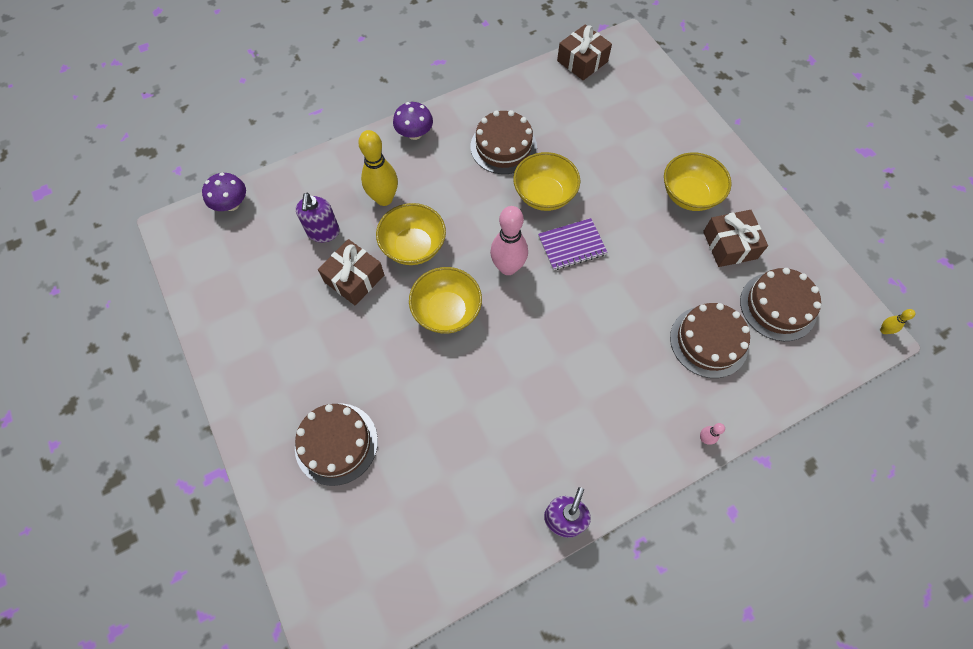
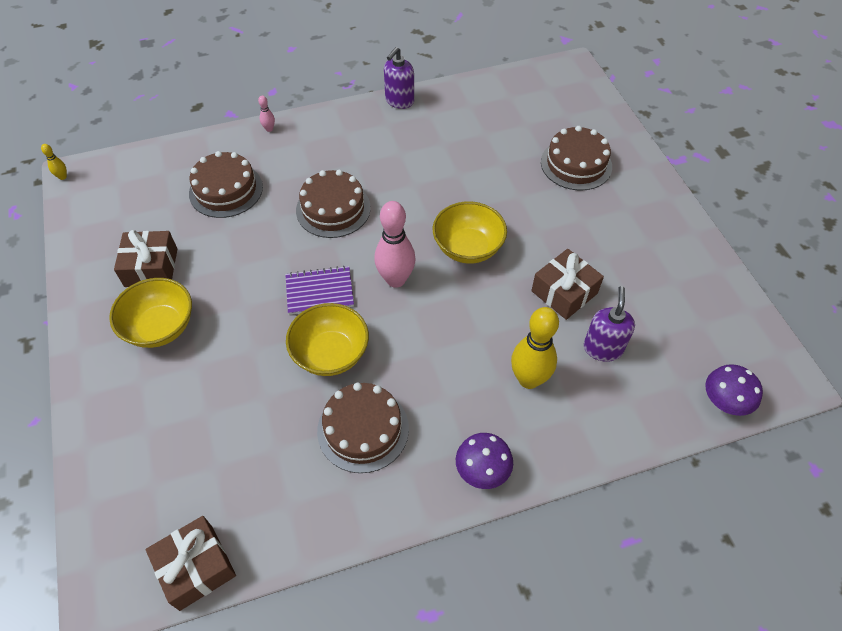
camera: 170 degrees left, 10 degrees down
yellow bowl [376,203,446,265] -> none
brown cake [740,268,821,341] -> brown cake moved to [296,170,371,238]

